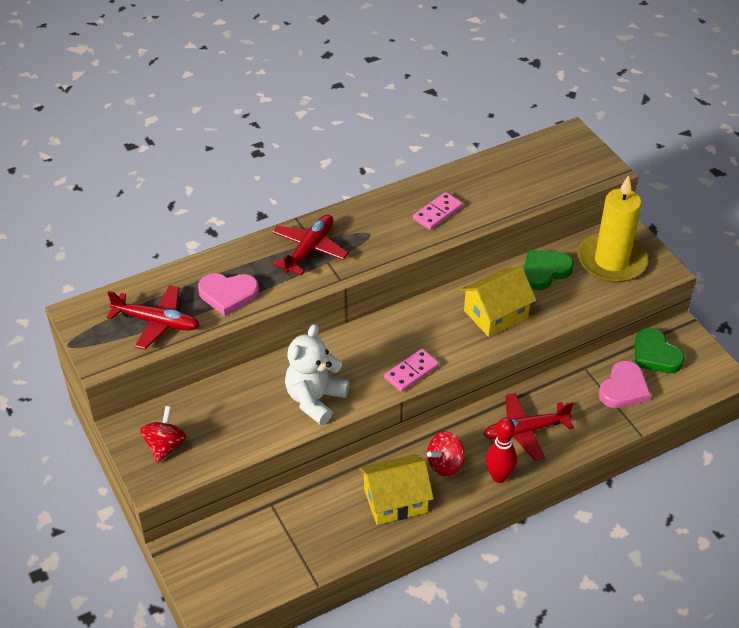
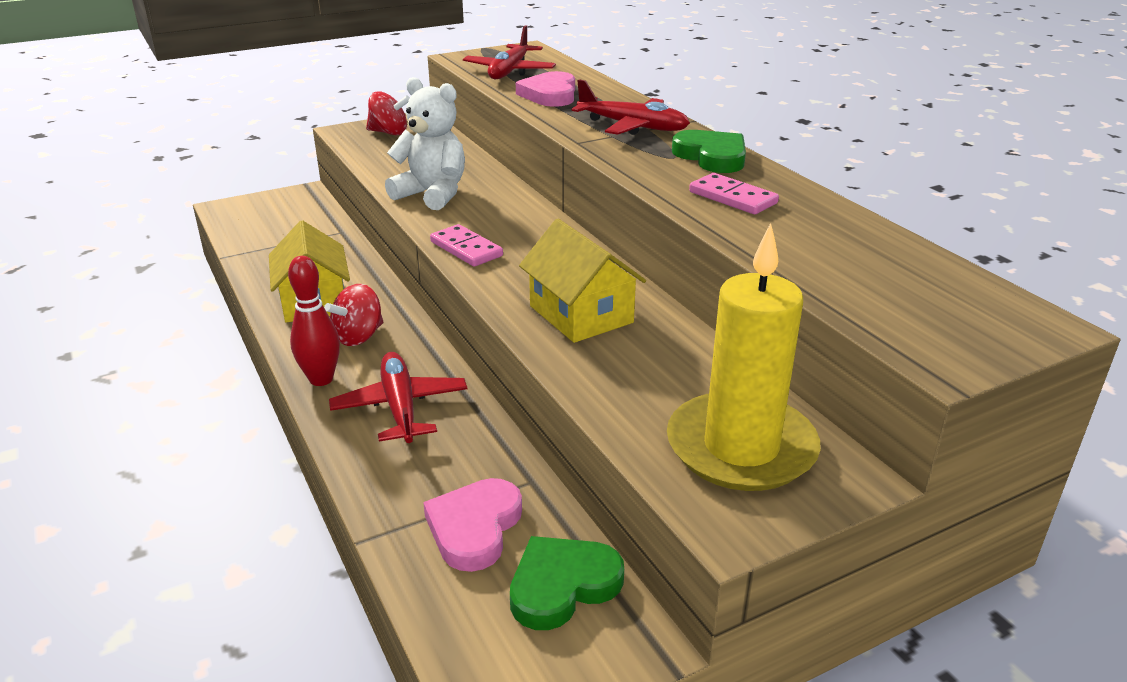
camera: 90 degrees right, 15 degrees down
red spinning top [427,431,465,477] -> red spinning top turned 105 degrees counterclockwise [324,284,383,346]
green heart [524,250,574,290] -> green heart moved to [672,130,746,173]
pink heart [599,361,651,408] -> pink heart turned 75 degrees clockwise [423,478,522,572]

